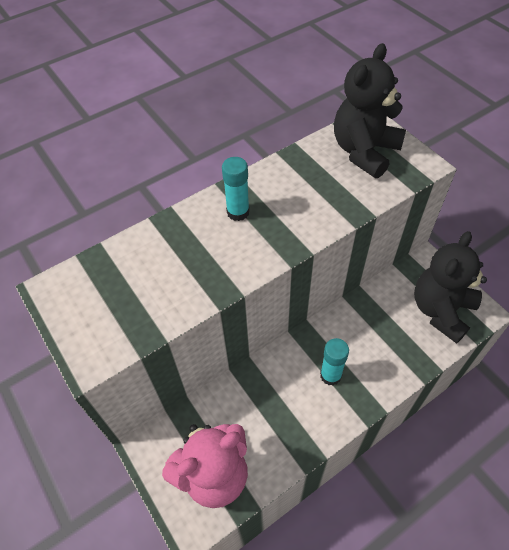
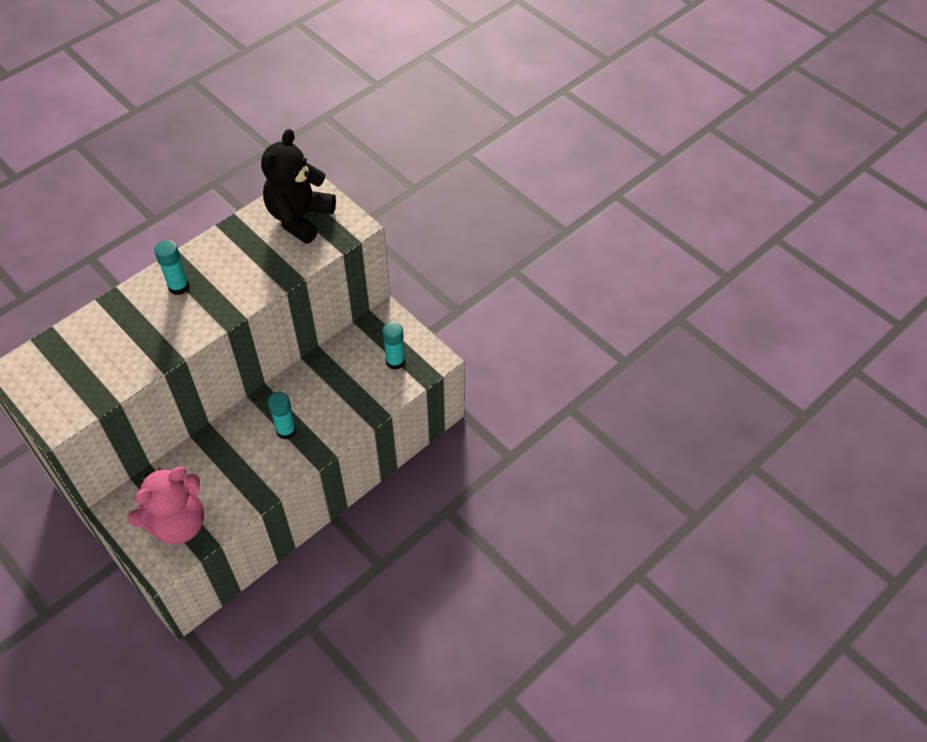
camera: 10 degrees left, 0 degrees up
black teddy bear [414,231,487,344] -> turquoise glue stick [382,322,405,370]

